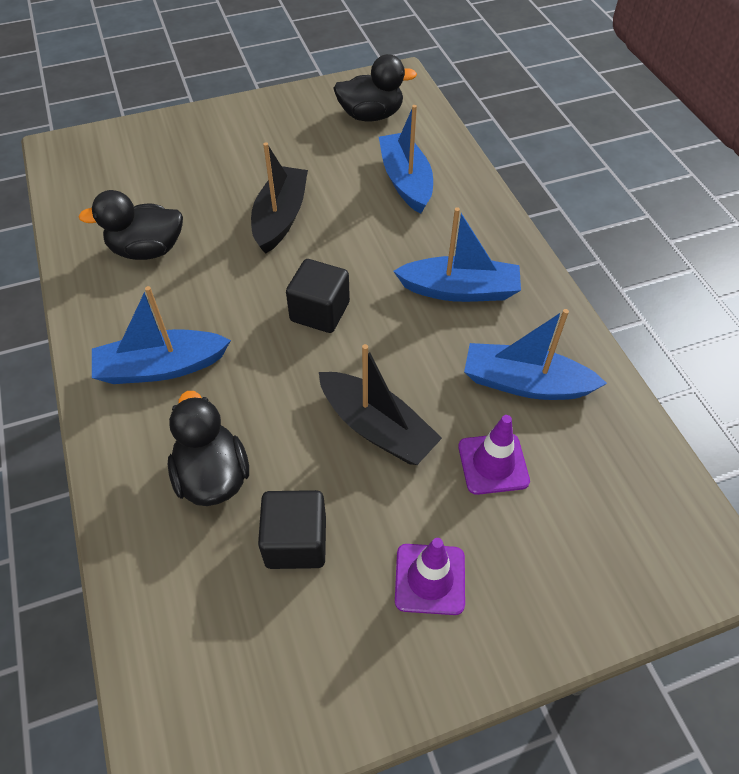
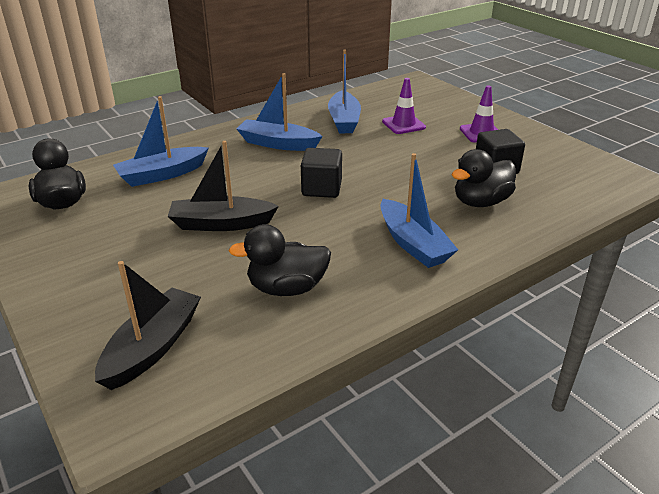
camera: 105 degrees left, 20 degrees down
black duck [78,190,183,260] -> black duck turned 105 degrees clockwise [229,224,331,296]
black boat [319,344,442,465] -> black boat moved to [95,261,201,390]
blue boat [393,207,521,302] -> blue boat turned 60 degrees counterclockwise [236,73,323,151]

